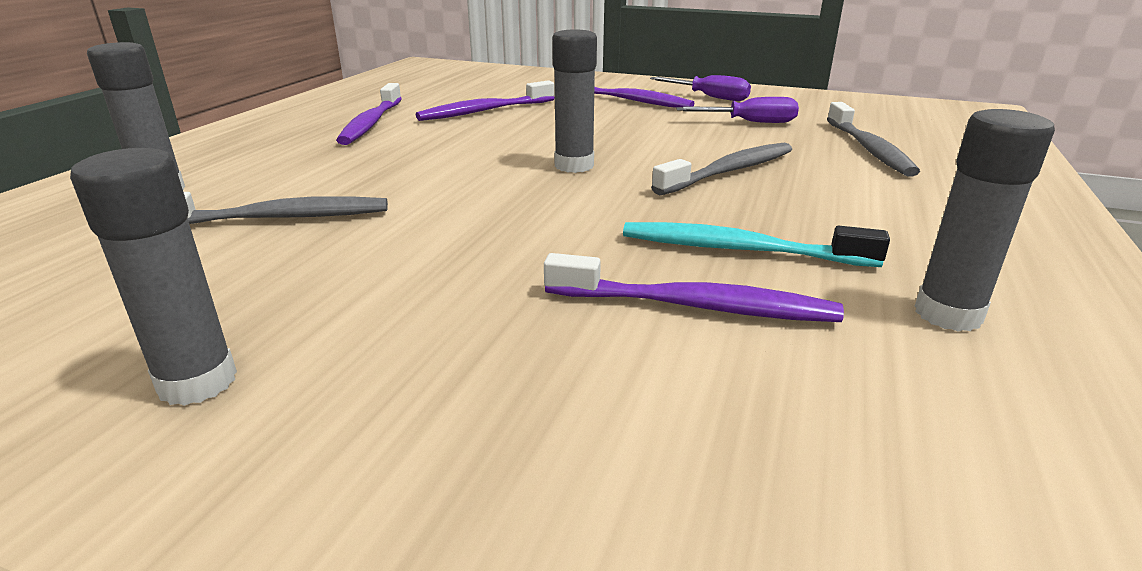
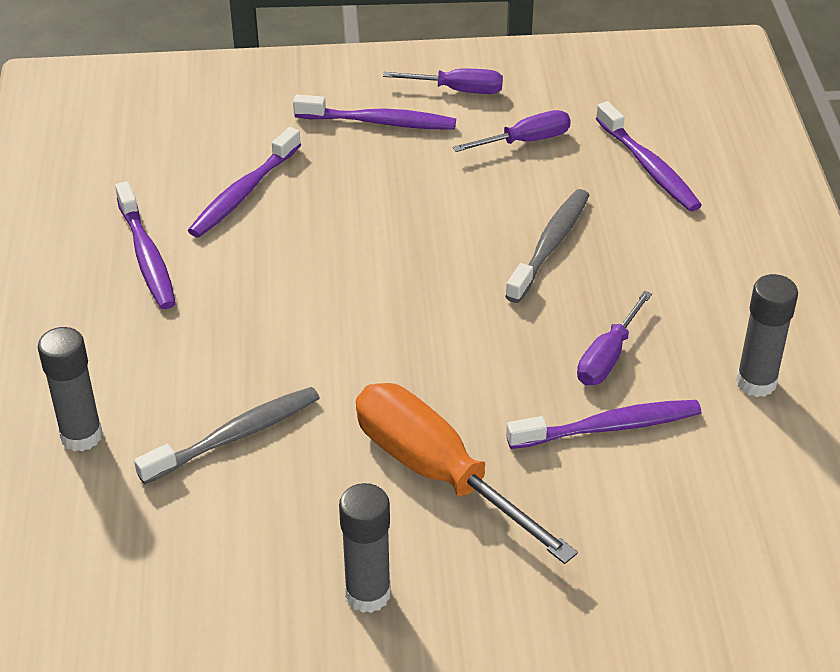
camera: 25 degrees left, 15 degrees up
grey glue stick [552,30,597,173] -> none
turquoise toothbrush [623,222,890,267] -> purple screwdriver [577,291,652,385]
grey toothbrush [827,102,920,177] -> purple toothbrush [596,101,702,211]
none -> orange screwdriver [356,383,578,564]

